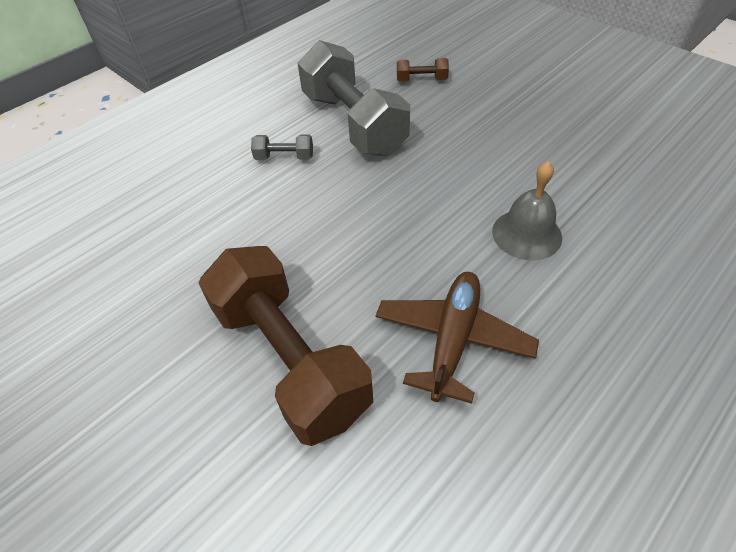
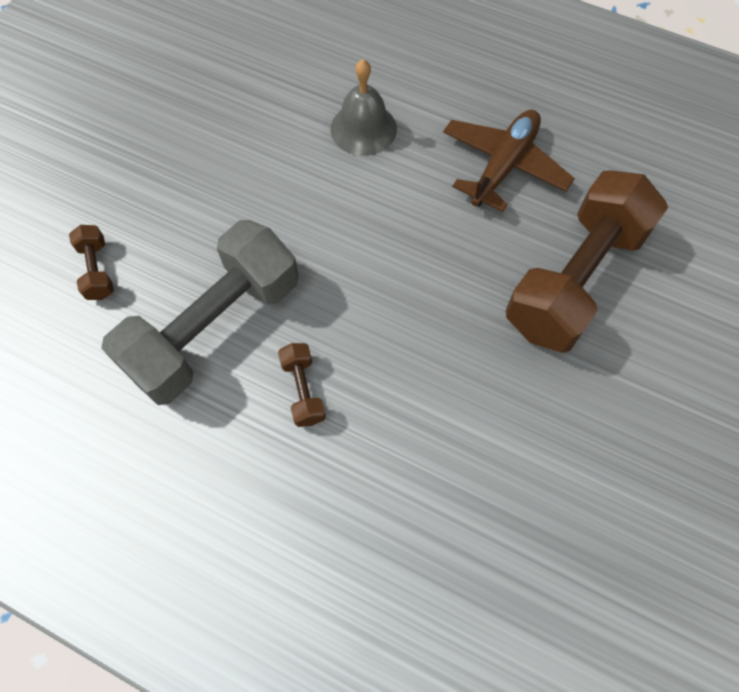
camera: 110 degrees left, 15 degrees up
grey dumbbell [251,134,313,160] -> brown dumbbell [278,343,326,427]
brown plane [376,272,539,404] -> brown plane turned 120 degrees clockwise [443,110,575,212]

